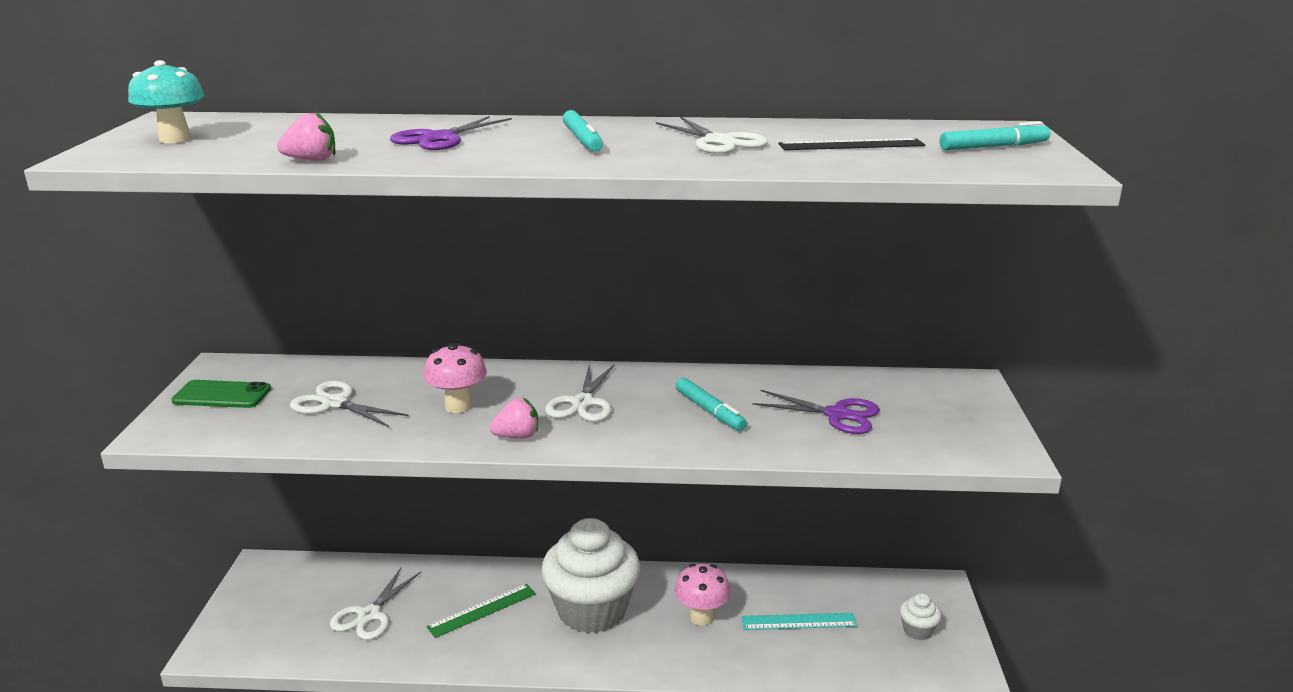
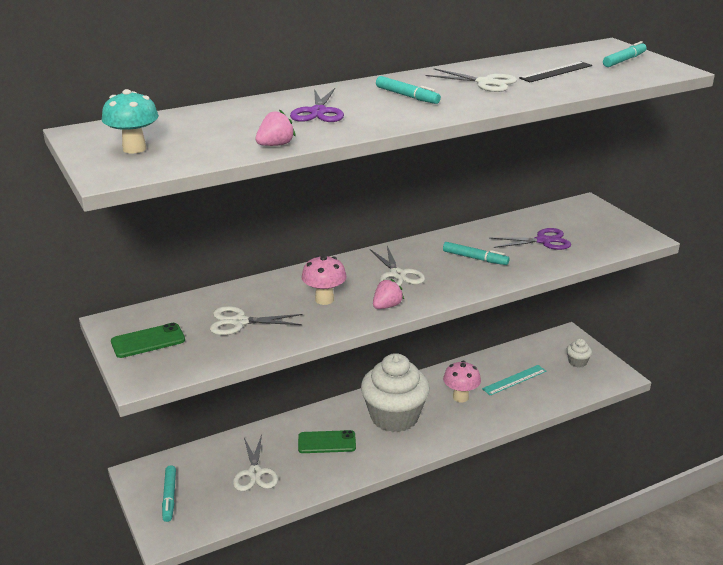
camera: 30 degrees left, 5 degrees up
green ruler [427,584,536,638] -> green phone [298,430,356,453]
none -> turquoise marker [162,465,176,522]

